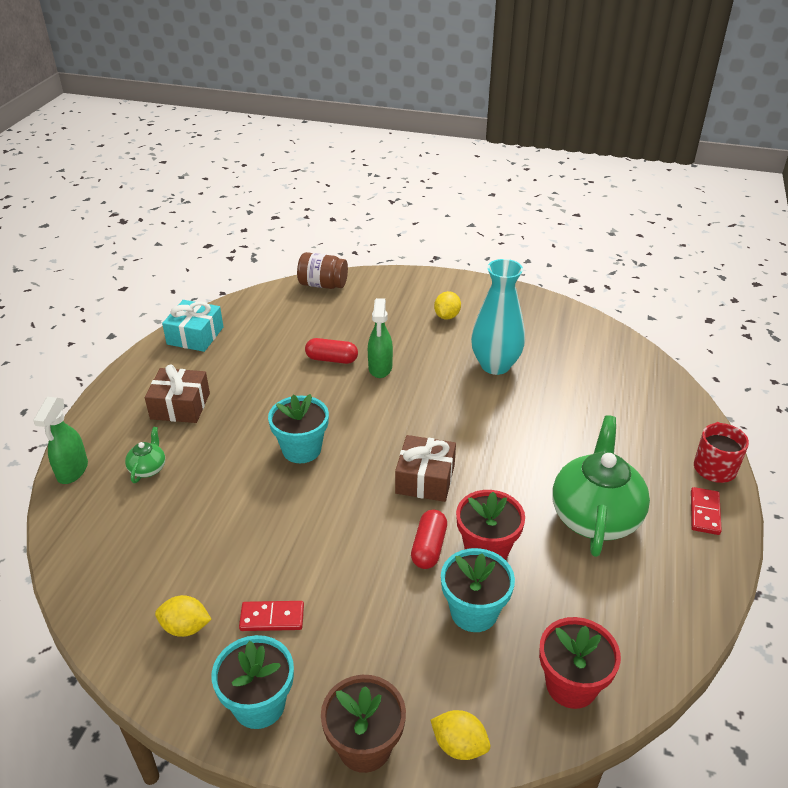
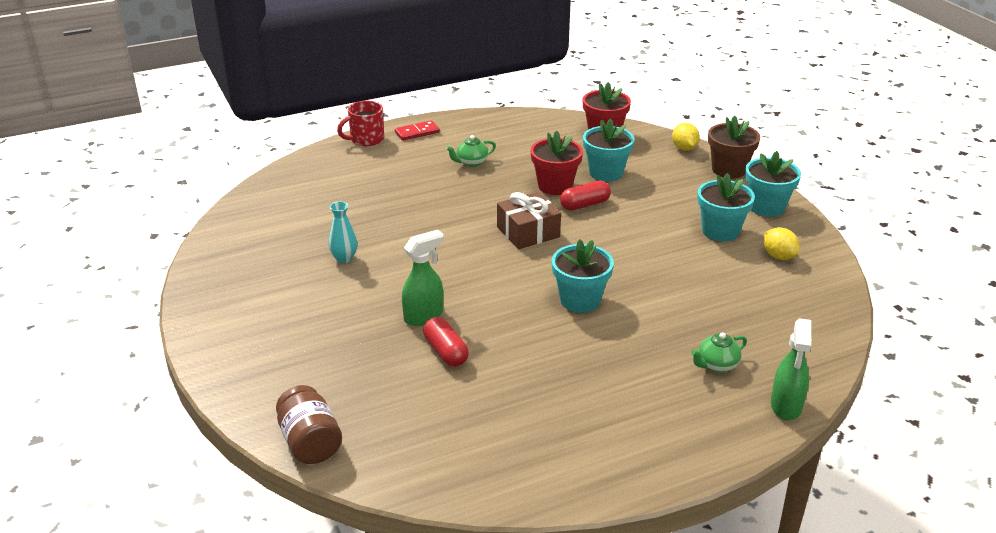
camera: 130 degrees left, 5 degrees down
green spray bottle [33,397,88,484] -> green spray bottle turned 135 degrees clockwise [771,318,812,421]
brown gift [145,365,210,423] -> none
turquoise gift [162,300,223,352] -> none
red domino [239,601,304,631] -> turquoise flower pot [697,173,755,241]
yellow lemon [434,291,461,320] -> none
turquoise vase [471,259,525,375] -> turquoise vase [328,202,357,263], size x0.50
green teapot [552,415,650,557] -> green teapot [446,135,496,167], size x0.44

